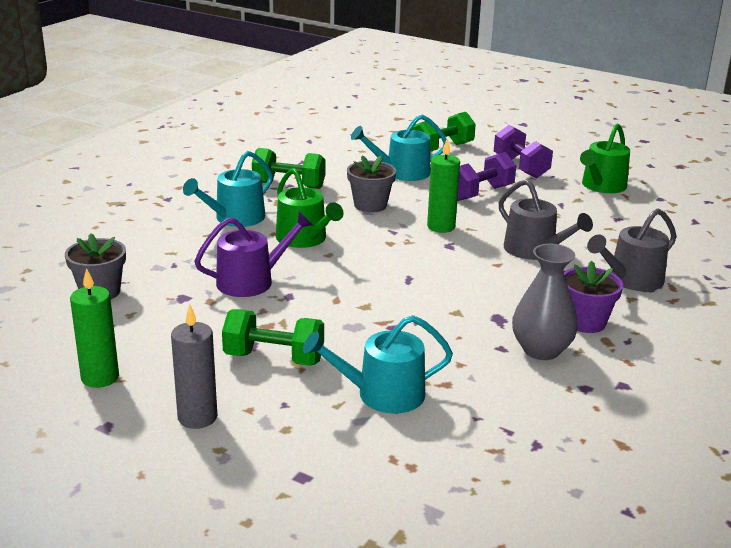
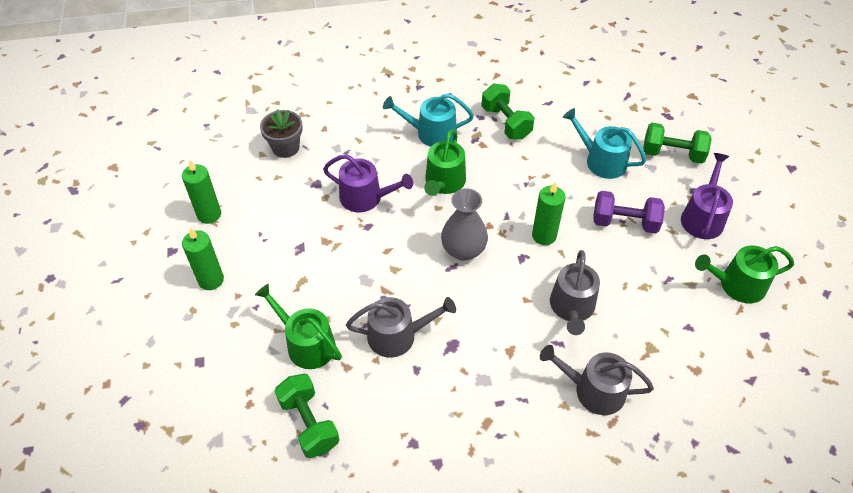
camera: 50 degrees right, 25 degrees up
grey candle [171,305,217,429] -> green candle [182,228,224,290]
green dumbbell [222,309,324,366] -> green dumbbell moved to [274,374,340,458]
turquoise watering can [303,315,453,413] -> green watering can [255,284,342,369]
grey flower pot [347,155,396,212] -> none
purple dumbbell [494,125,553,178] -> purple watering can [681,153,733,239]
grey vase [512,244,578,360] -> grey vase moved to [441,188,488,261]
purple flower pot [564,261,623,333] -> none
none -> grey watering can [346,297,456,358]

